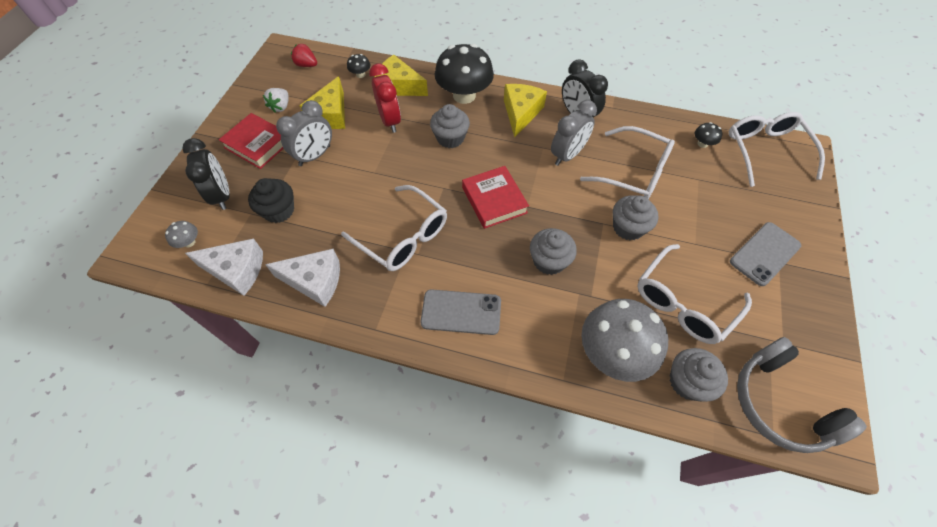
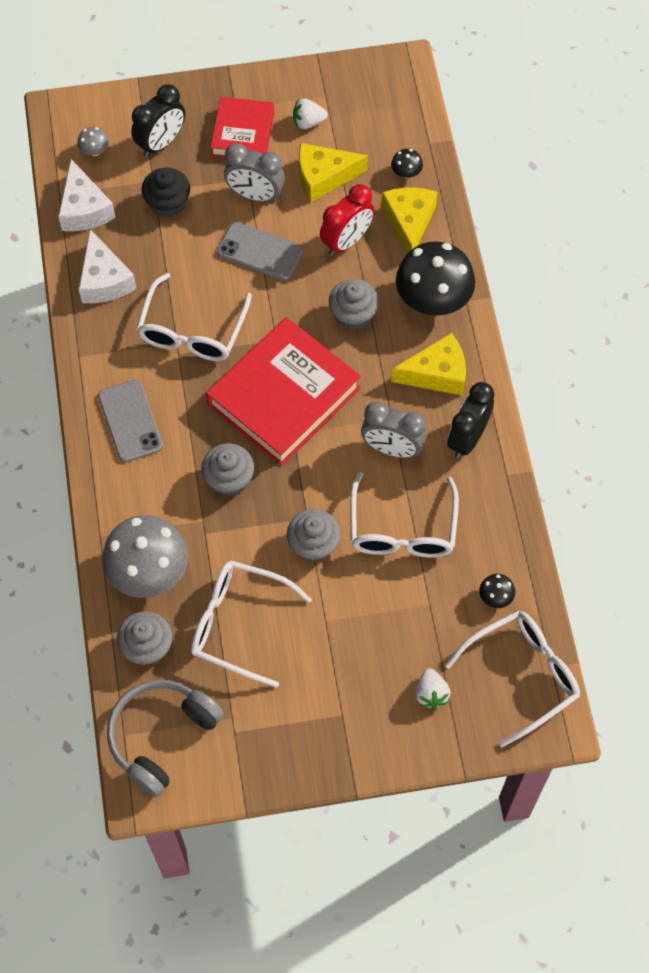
camera: 65 degrees right, 5 degrees up
red strawberry [291,44,317,67] -> none
red book [462,166,529,229] -> red book [206,317,361,466], size x1.74
grey phone [730,222,801,286] -> grey phone moved to [217,222,303,281]
none -> white strawberry [415,668,451,709]

